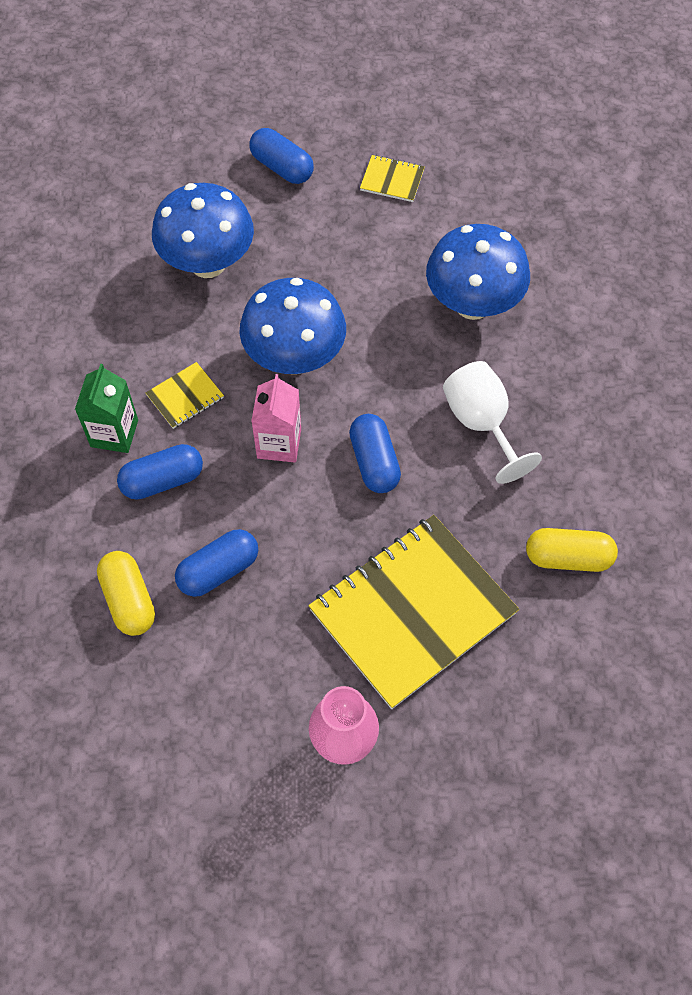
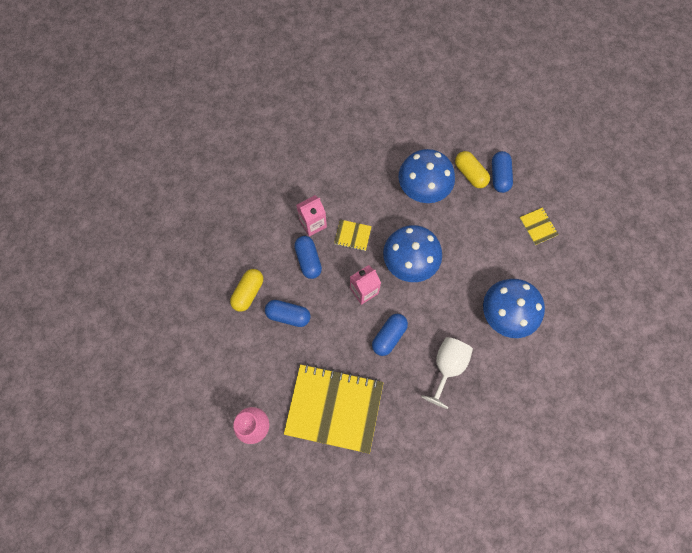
camera: 50 degrees right, 10 degrees up
green carton [75,364,138,453] -> pink carton [296,195,327,237]
blue capsule [117,444,203,500] -> blue capsule turned 45 degrees clockwise [294,236,322,279]
yellow capsule [526,528,618,572] -> yellow capsule moved to [455,151,490,188]

